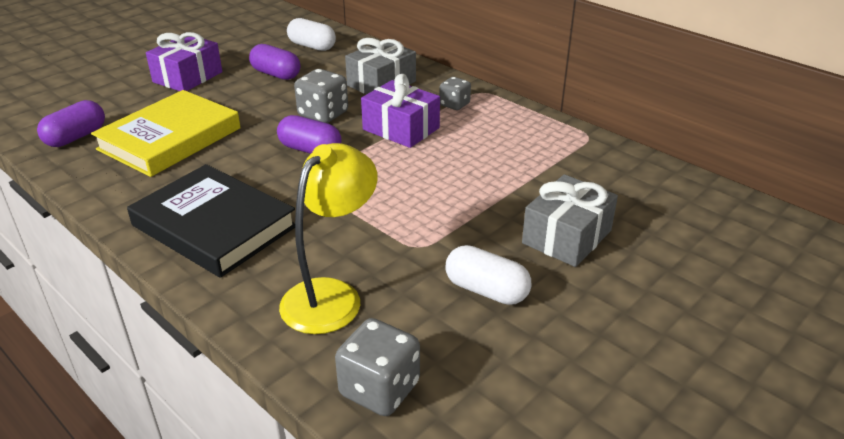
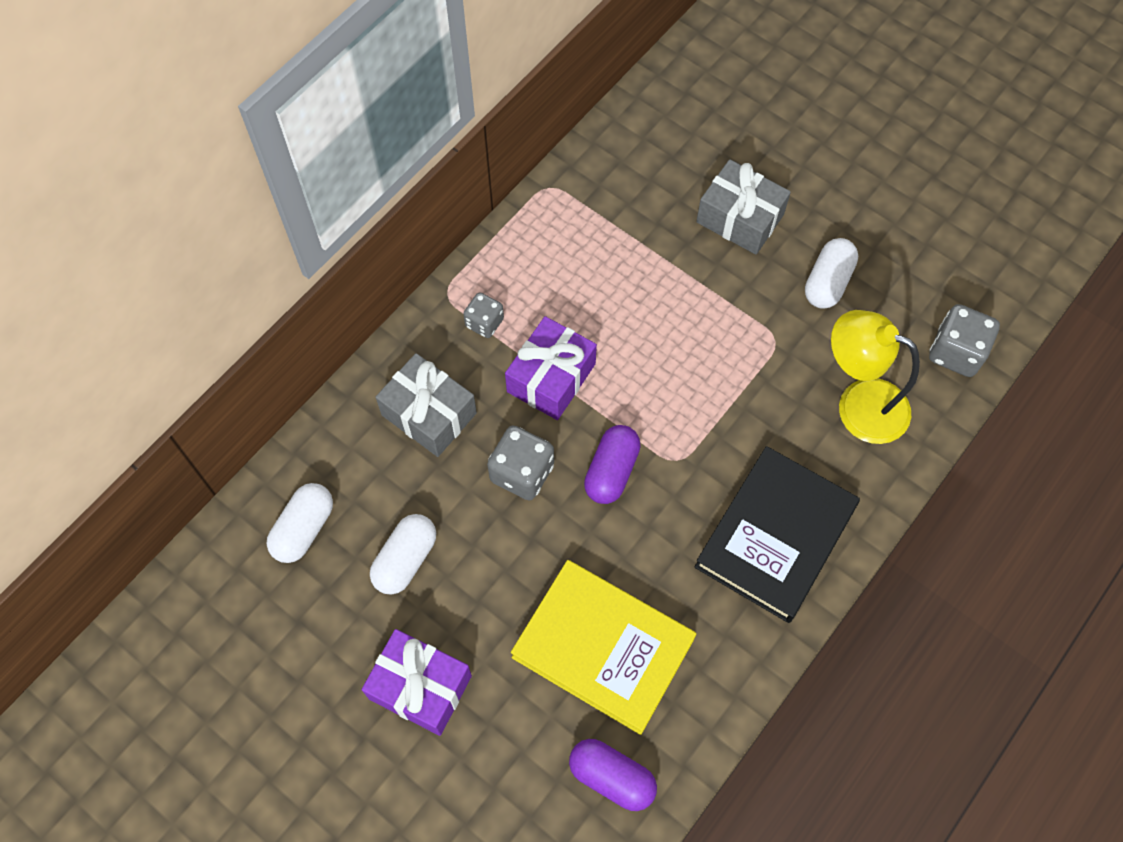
camera: 95 degrees left, 30 degrees up
purple capsule [249,44,300,80] -> white capsule [370,514,436,595]

